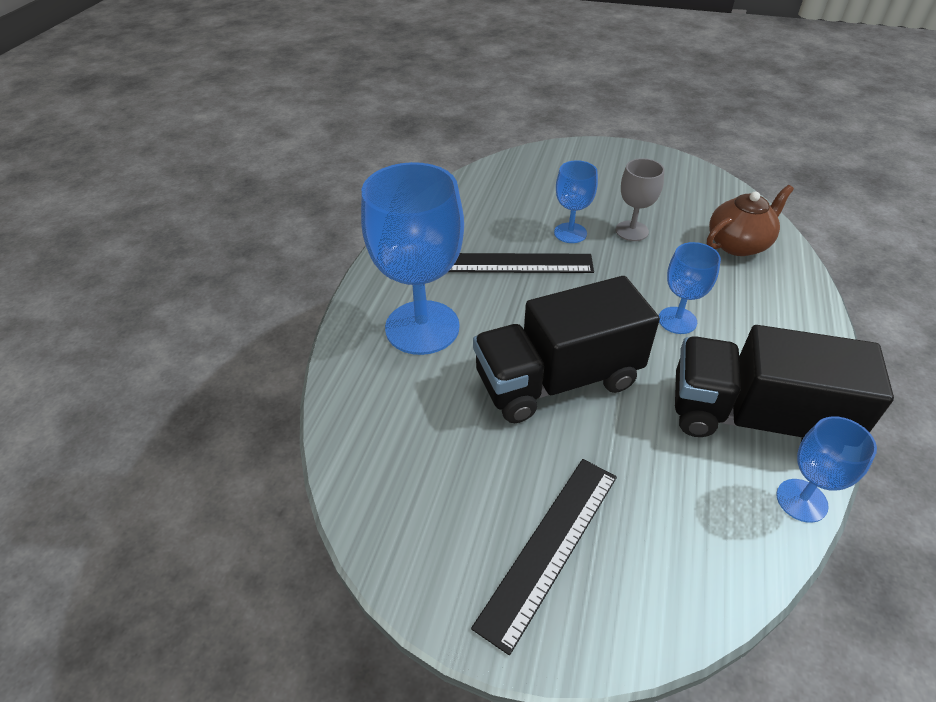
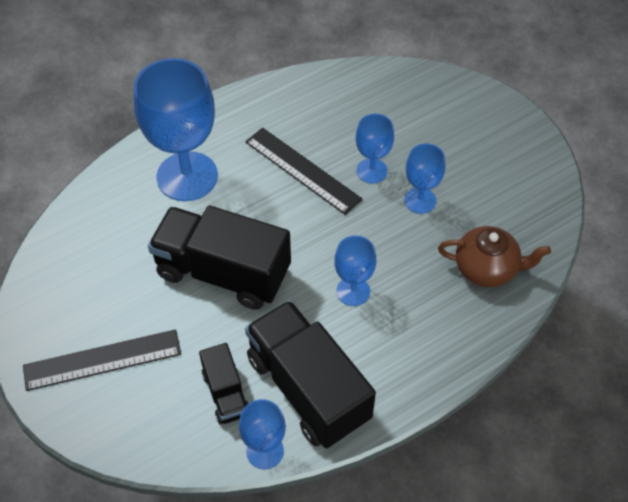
camera: 40 degrees right, 10 degrees up
grey goblet [616,158,665,241] -> blue goblet [404,143,445,214]
none -> black truck [199,343,249,424]

